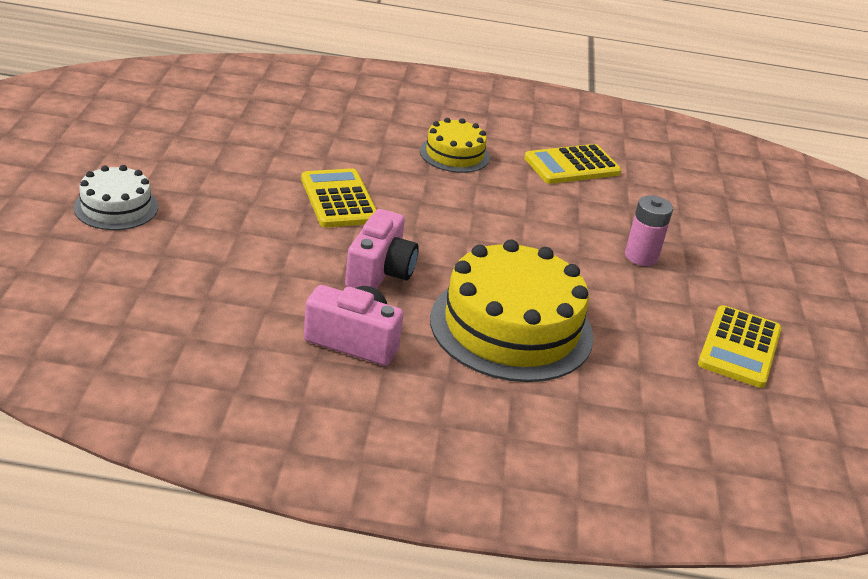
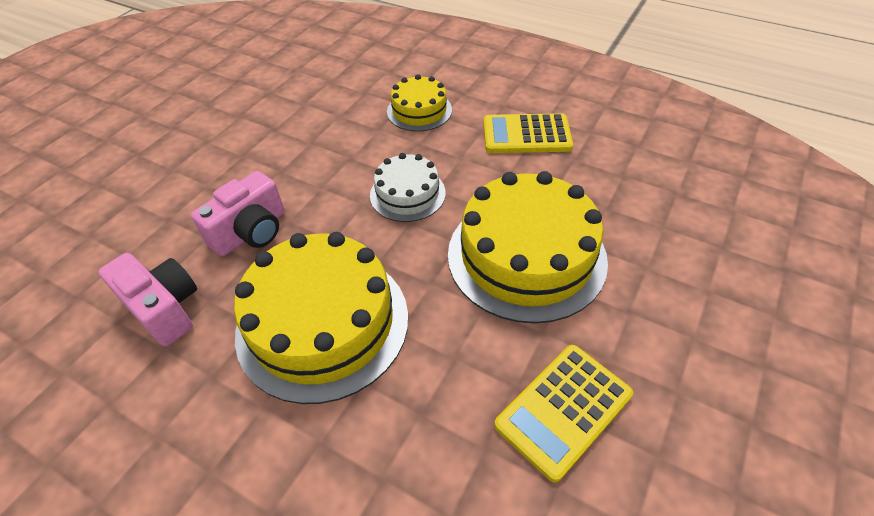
camera: 30 degrees right, 15 degrees up
white cake [74,165,158,230] -> white cake moved to [370,153,446,222]
yellow calculator [301,168,377,227] -> none
pink battery [625,195,673,266] -> yellow cake [448,171,608,324]

